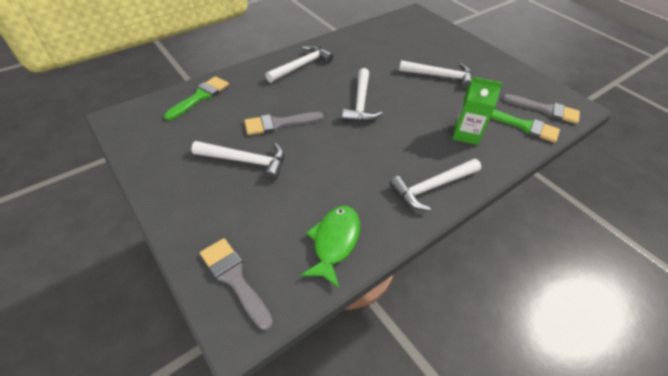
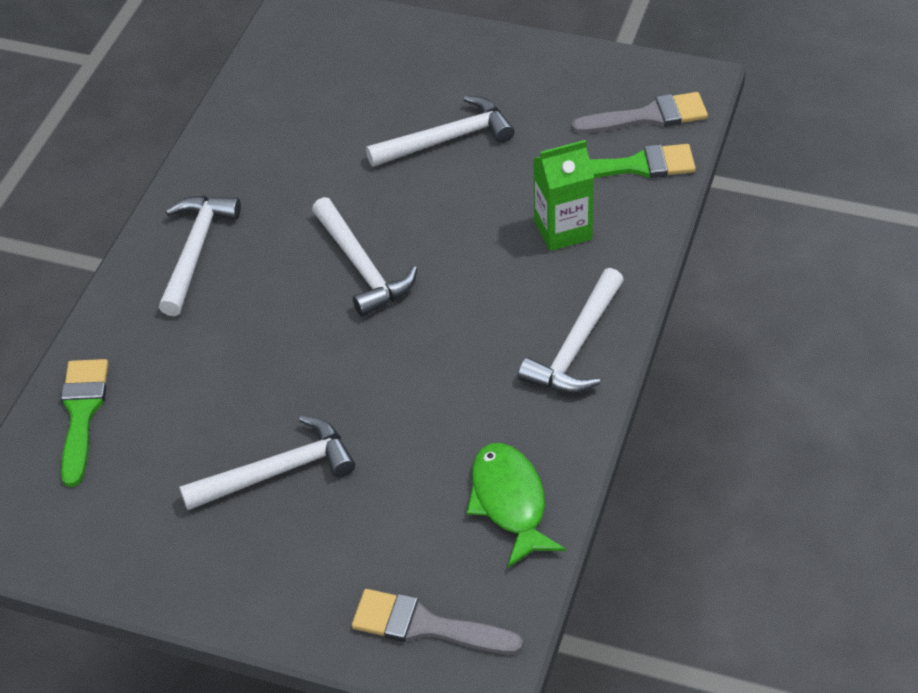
camera: 30 degrees left, 0 degrees up
grey brush [244,112,324,135] -> none

